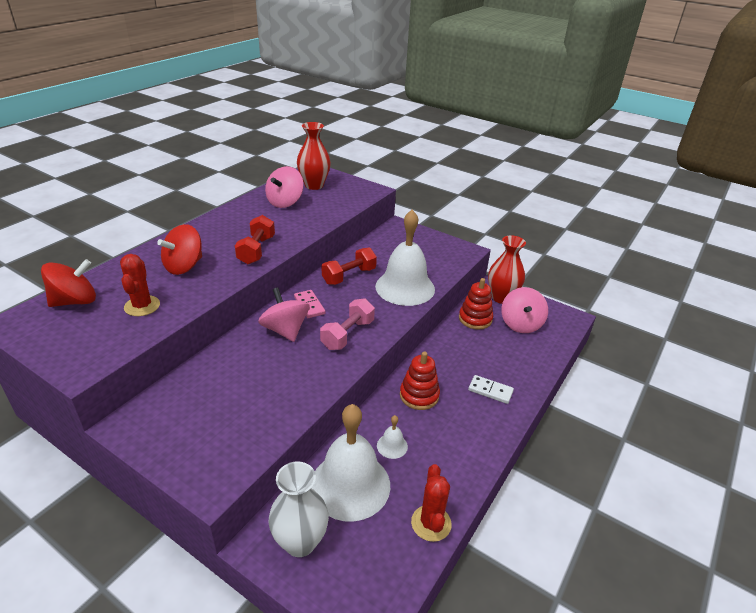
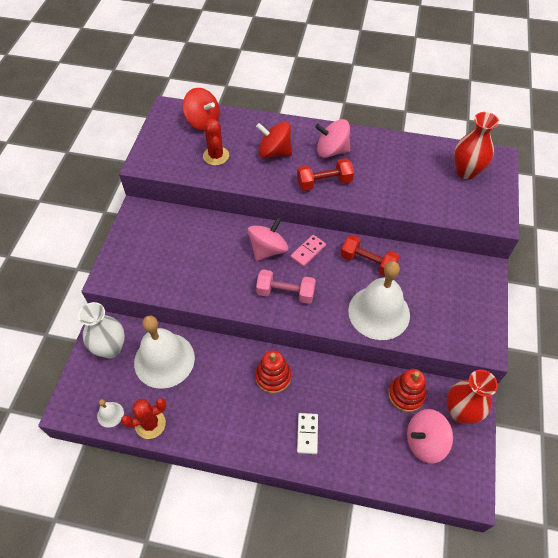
camera: 70 degrees right, 20 degrees up
red cactus [120,254,160,316] -> red cactus turned 75 degrees counterclockwise [203,119,229,165]
pink spinning top [265,166,304,208] -> pink spinning top moved to [315,119,350,158]
white bell [377,415,408,459] -> white bell moved to [97,399,124,428]

